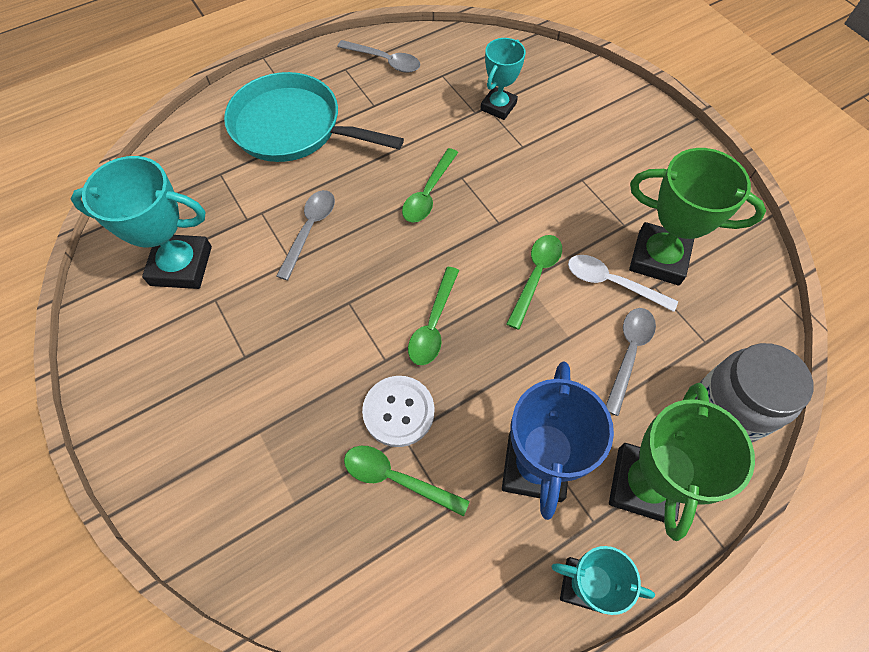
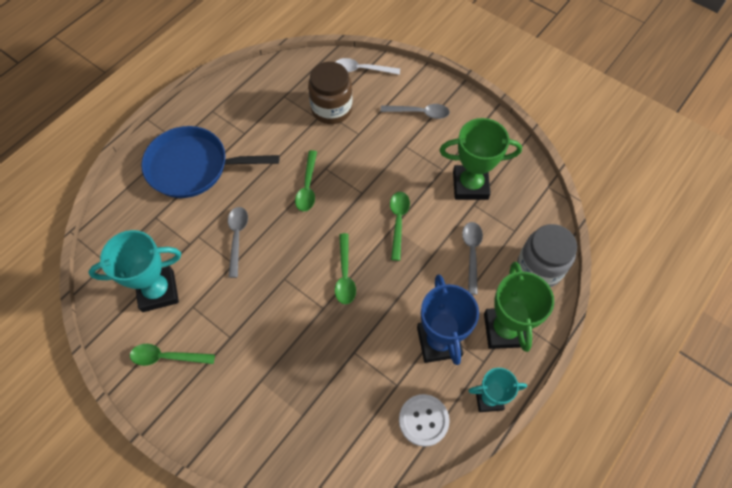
camera: 20 degrees left, 0 degrees up
turquoise pan [224,72,404,162] -> blue pan [141,126,279,198]
grey spoon [337,40,420,73] -> grey spoon moved to [380,104,450,119]
green spoon [344,446,470,516] -> green spoon moved to [130,344,215,366]
white button [362,376,434,447] -> white button moved to [399,394,450,447]
turquoise trophy [480,38,526,120] -> brown jar [308,62,352,124]
white spoon [568,255,678,312] -> white spoon moved to [336,58,400,75]

